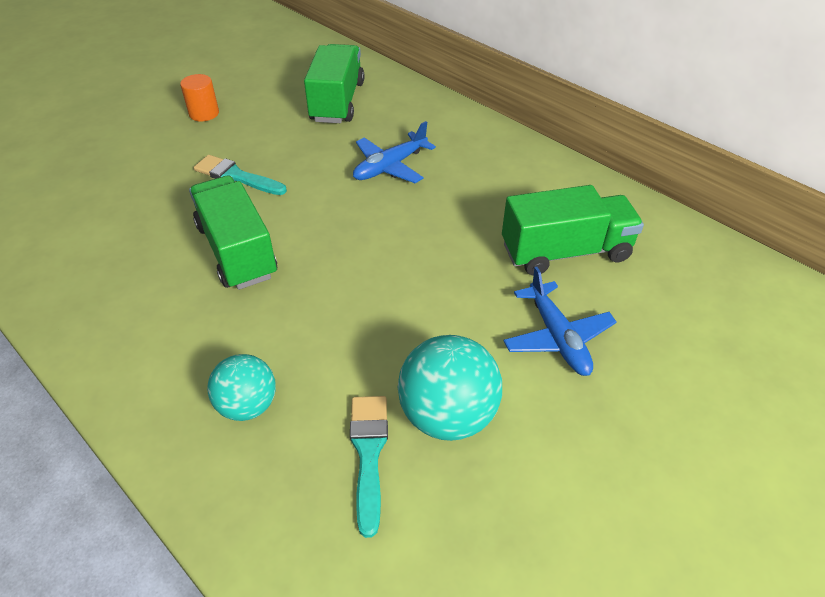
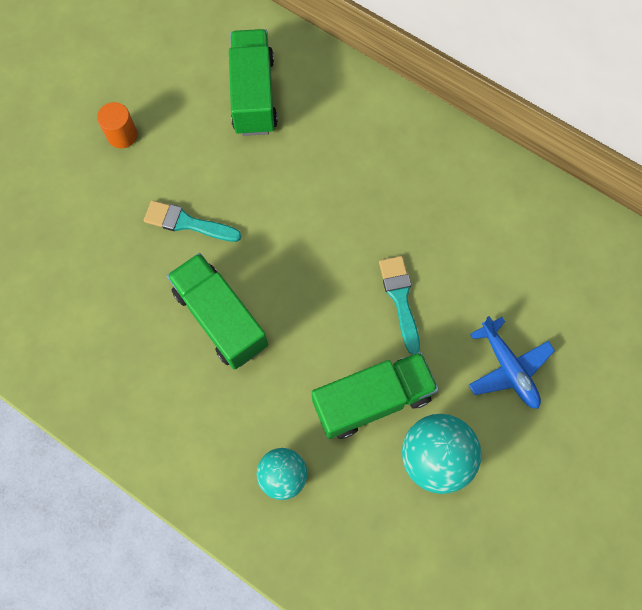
camera: 10 degrees left, 25 degrees up
turquoise brush [350,396,388,538] -> turquoise brush moved to [379,256,420,355]
blue plane [353,121,436,183] -> none
green truck [502,185,644,276] -> green truck moved to [312,352,439,439]

